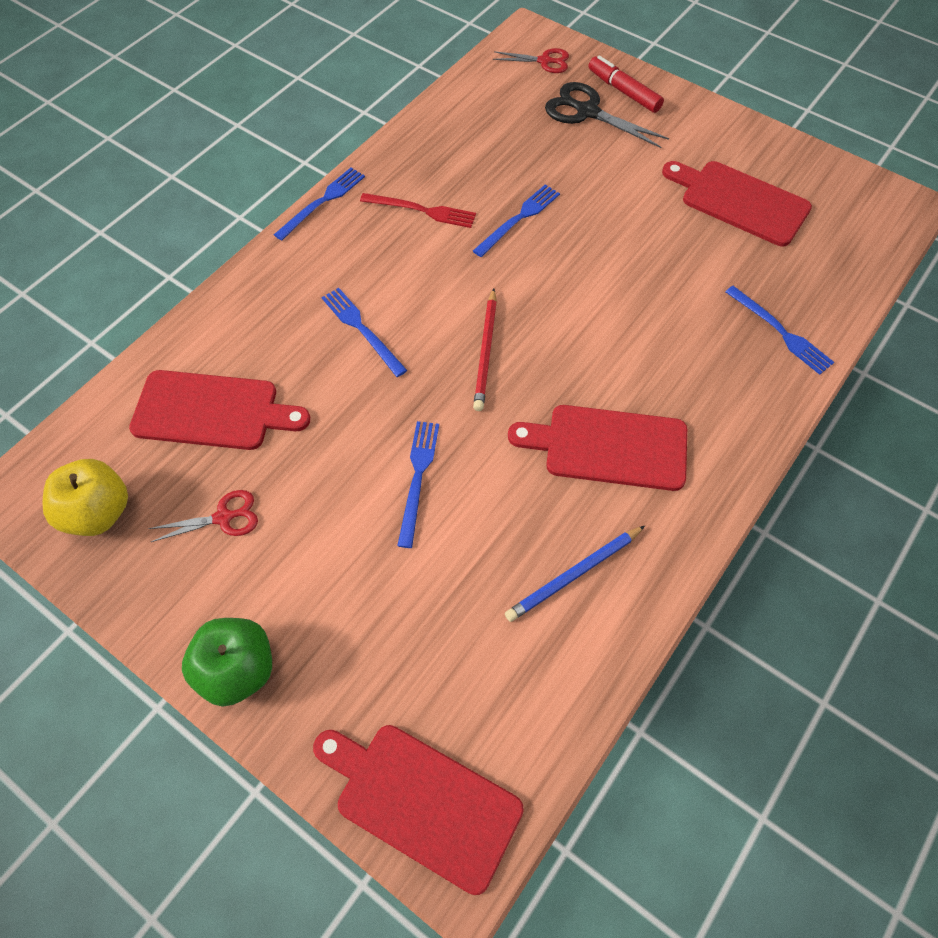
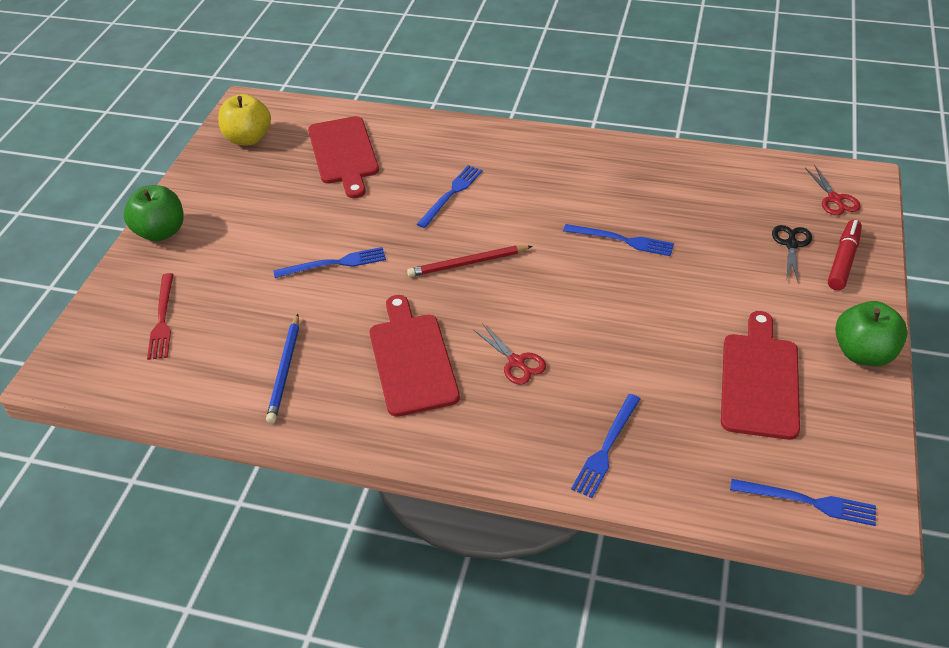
camera: 70 degrees right, 15 degrees down
red scissors [148,490,258,542] -> red scissors moved to [473,324,546,385]
blue fork [274,168,365,241] -> blue fork moved to [730,479,876,526]
red cutting board [313,725,524,895] -> none
red fork [360,193,476,228] -> red fork moved to [147,273,174,360]
blue pencil [505,526,645,622] -> blue pencil turned 120 degrees counterclockwise [266,314,299,423]
black scissors [545,82,669,148] -> black scissors [772,225,812,281], size x0.63
none -> green apple [835,301,908,366]

